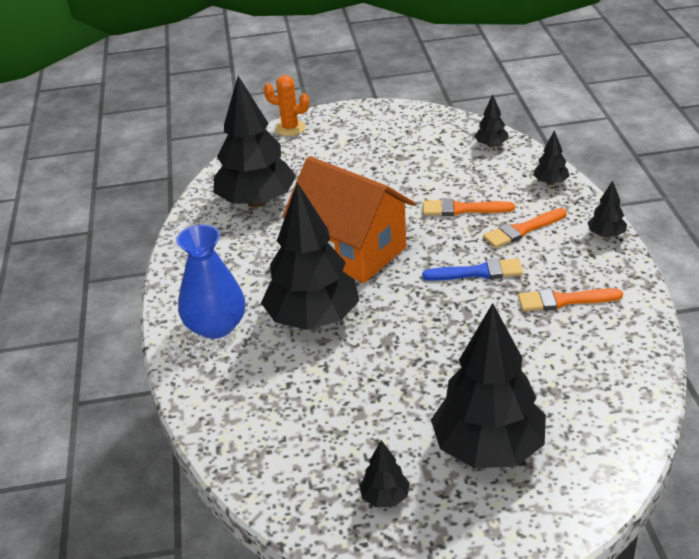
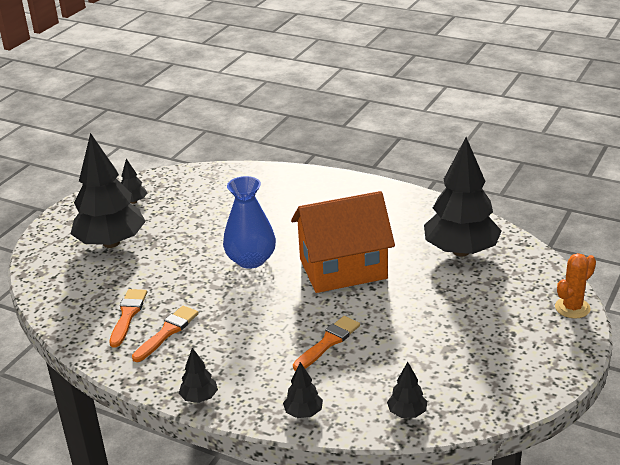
camera: 125 degrees right, 5 degrees down
blue vase [176,225,245,339] -> blue vase moved to [223,176,276,269]
black tree [261,183,359,330] -> none
blue brush [422,258,523,281] -> none
orange brush [483,208,567,248] -> orange brush moved to [110,289,147,348]

